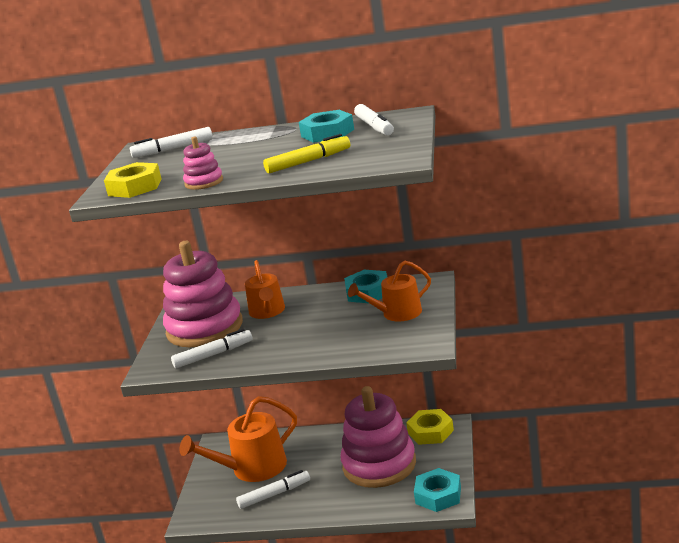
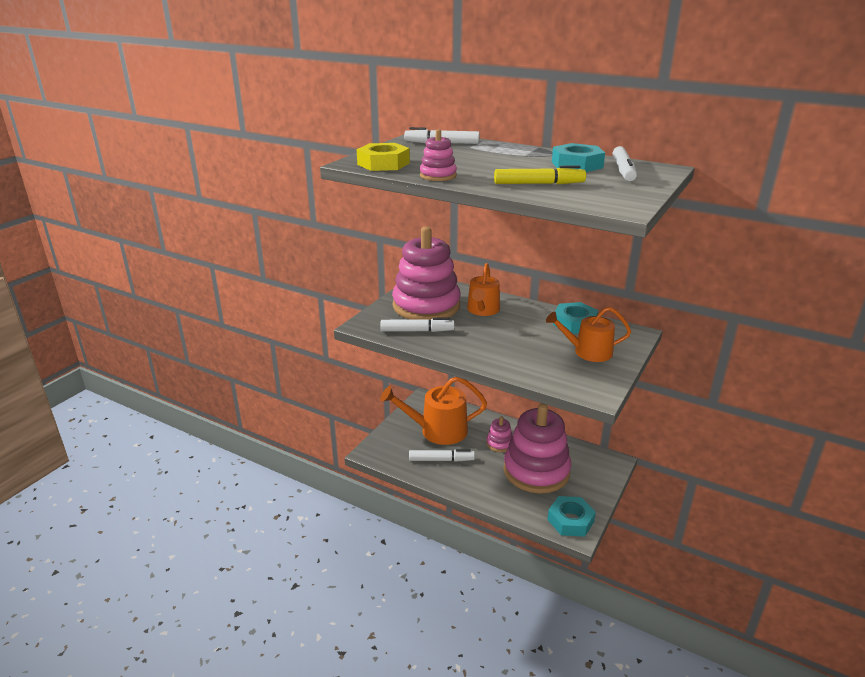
camera: 20 degrees right, 5 degrees up
yellow nut [406,409,454,445] -> none
none -> pink stacking toy [486,416,513,452]

